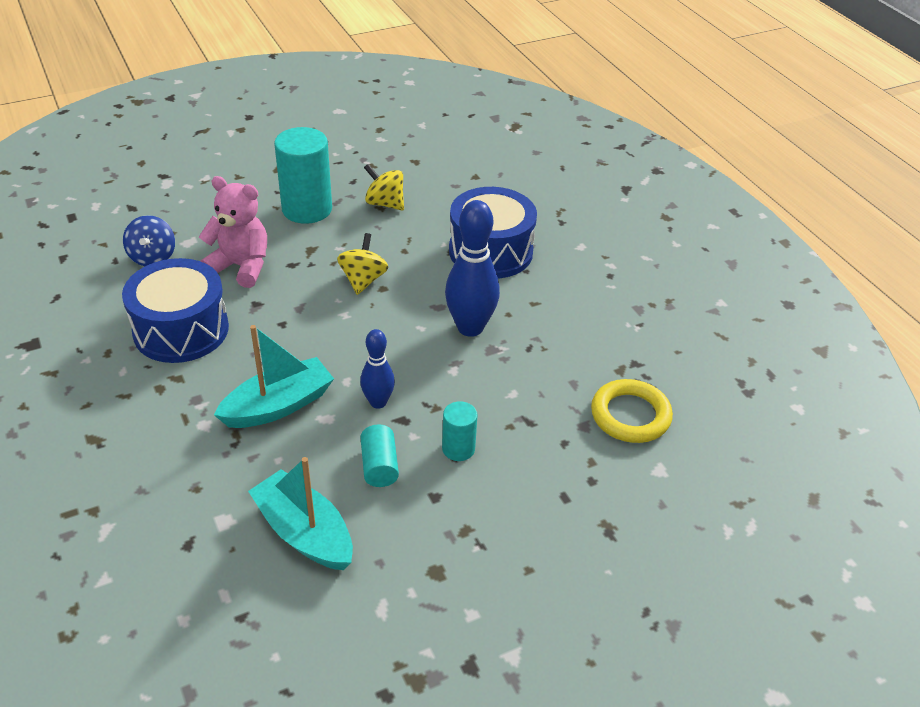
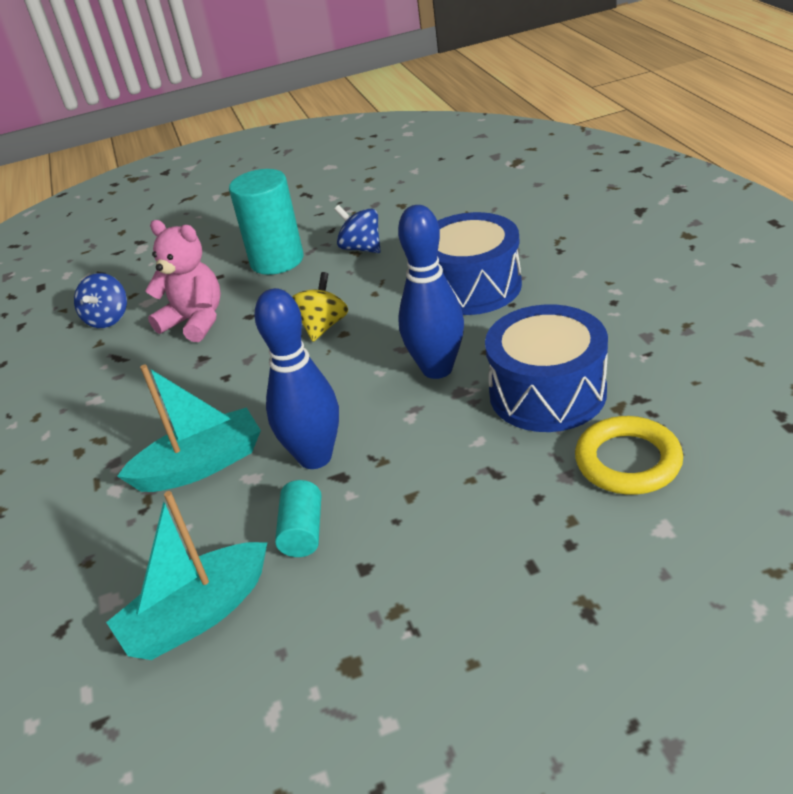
camera: 15 degrees right, 5 degrees down
blue drum [122,258,229,363] -> blue drum moved to [485,305,608,432]
turquoise boat [248,457,353,570] -> turquoise boat turned 90 degrees counterclockwise [106,491,268,660]
blue bowling pin [360,329,395,409] -> blue bowling pin [254,288,339,469], size x1.70
yellow spinning top [364,164,404,210] -> blue spinning top [334,205,381,253]
turquoise cylinder [442,401,478,461] -> none

